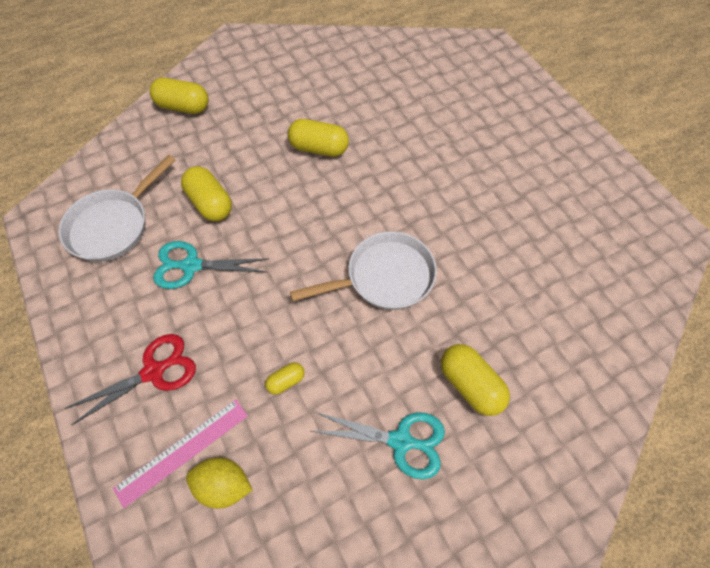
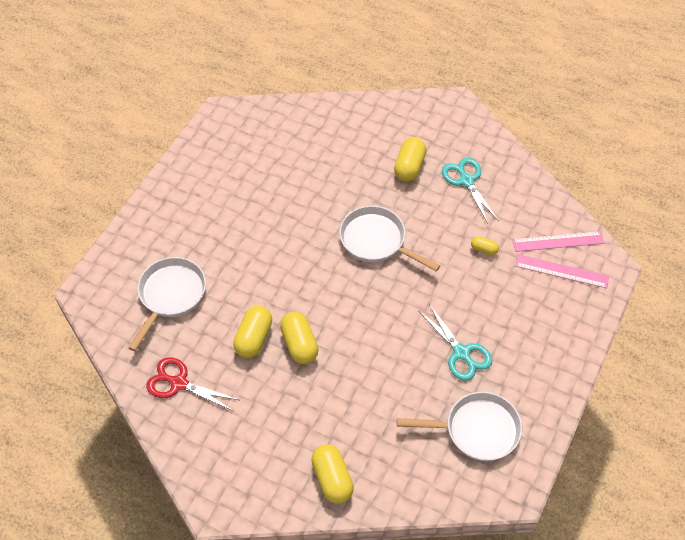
camera: 125 degrees left, 5 degrees down
red scissors [65,334,196,425] -> red scissors moved to [146,357,239,411]
yellow capsule [181,166,232,221] -> yellow capsule moved to [233,306,272,358]
yellow lemon [186,457,253,509] -> pink ruler [513,231,604,252]
none -> white pan [128,257,206,351]

